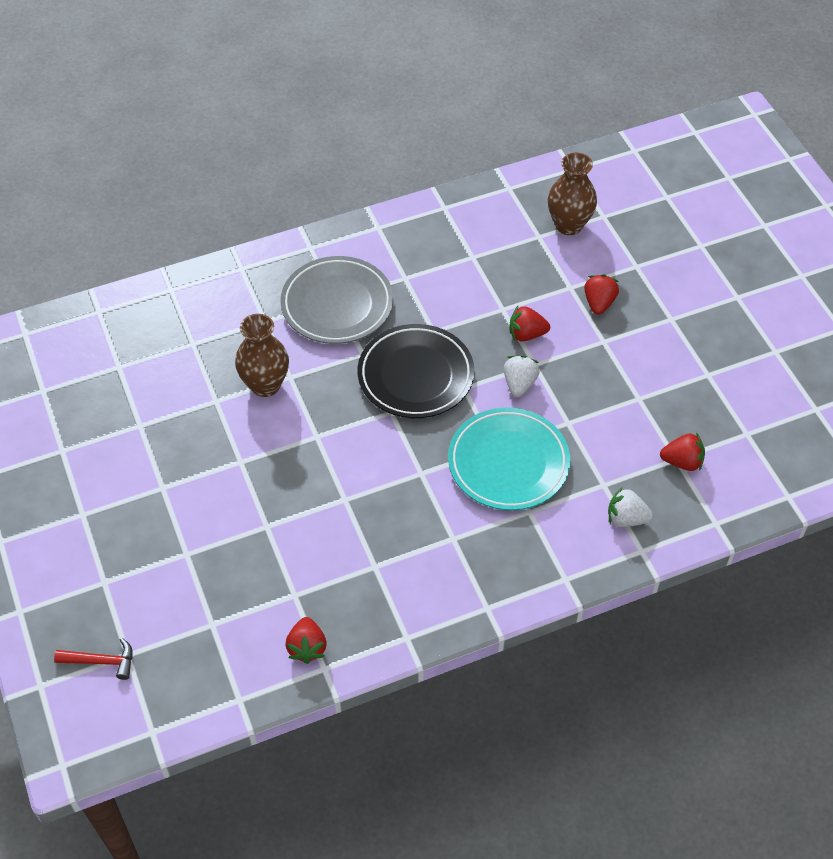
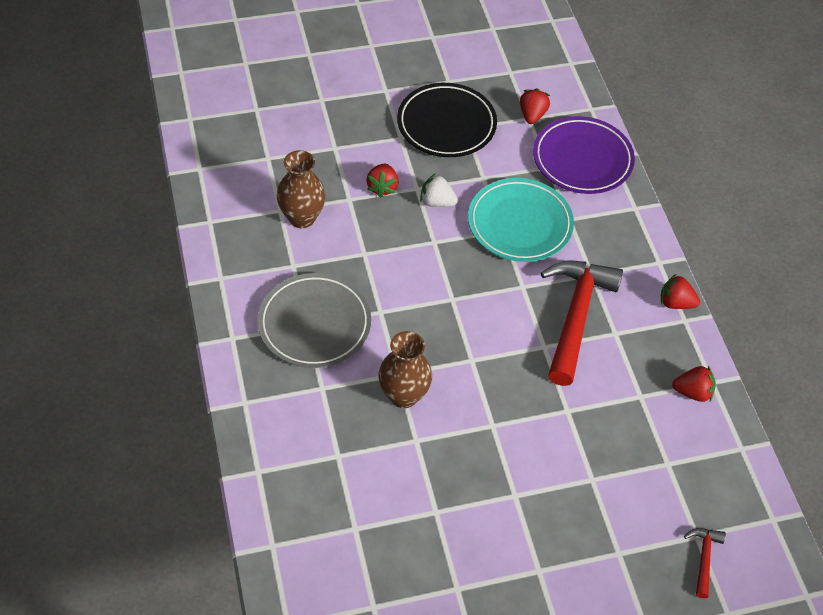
camera: 85 degrees left, 0 degrees up
black plate [358,324,474,418] -> black plate moved to [397,83,497,157]
brown vase [548,153,597,235] -> brown vase moved to [277,150,326,228]
red strawberry [584,274,619,315] -> red strawberry moved to [661,274,700,309]
white strawberry [608,487,653,527] -> purple plate [533,116,635,194]
none -> red hammer [541,260,623,386]

